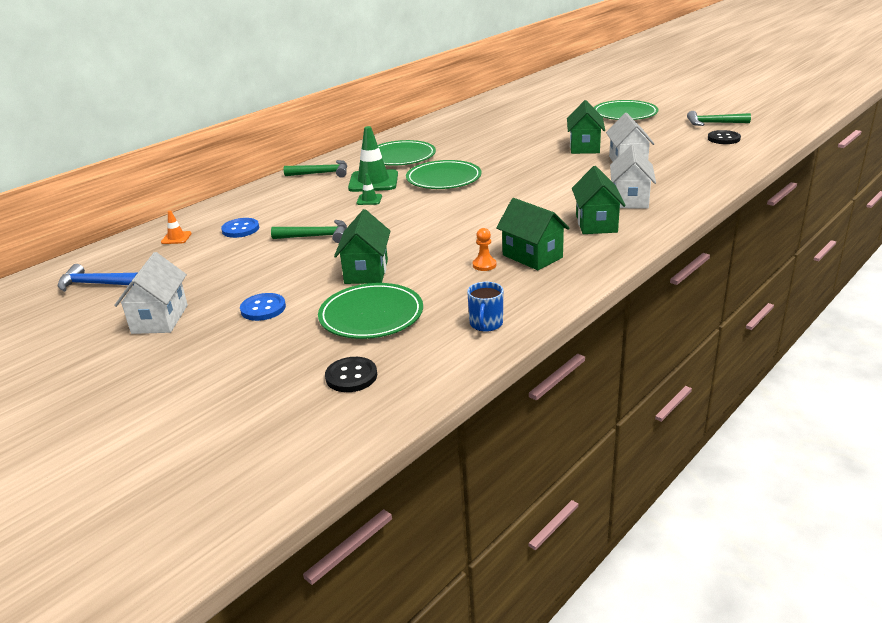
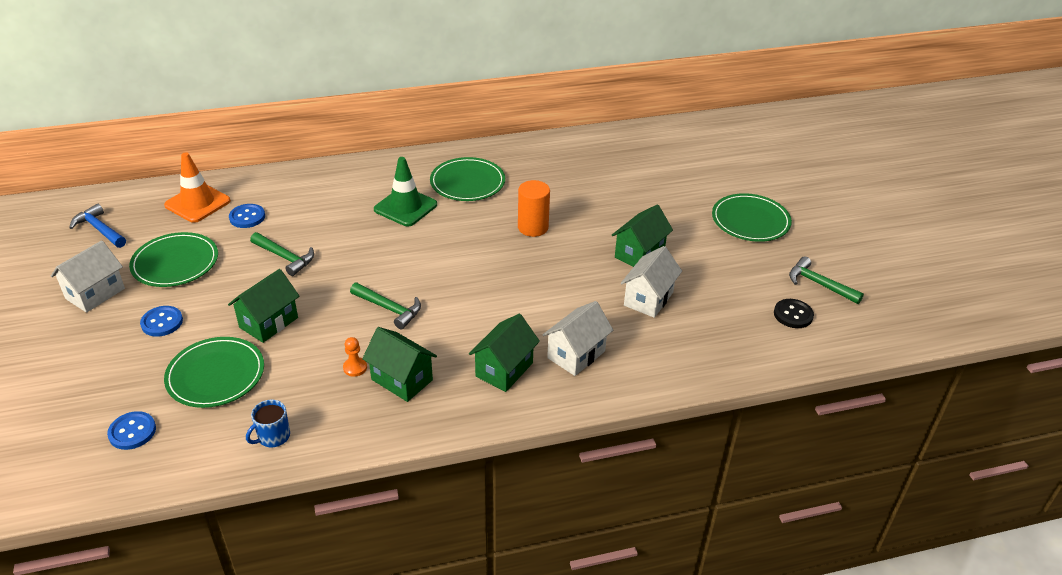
camera: 30 degrees right, 10 degrees up
orange traffic cone [161,210,192,244] -> orange traffic cone [164,152,231,223], size x2.14
green hammer [284,160,347,178] -> green hammer moved to [350,283,421,329]
black button [325,357,377,392] -> blue button [107,411,156,450]
green traffic cone [356,174,382,205] -> none
green plate [406,160,482,189] -> green plate moved to [129,232,218,287]
green house [496,198,570,270] -> green house turned 45 degrees counterclockwise [362,327,437,402]
none -> orange cylinder [518,180,550,237]

